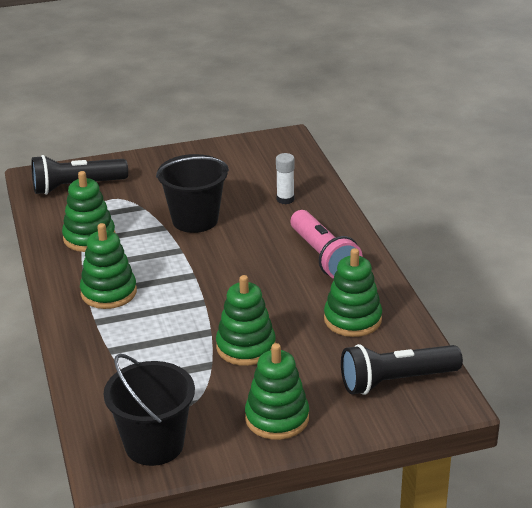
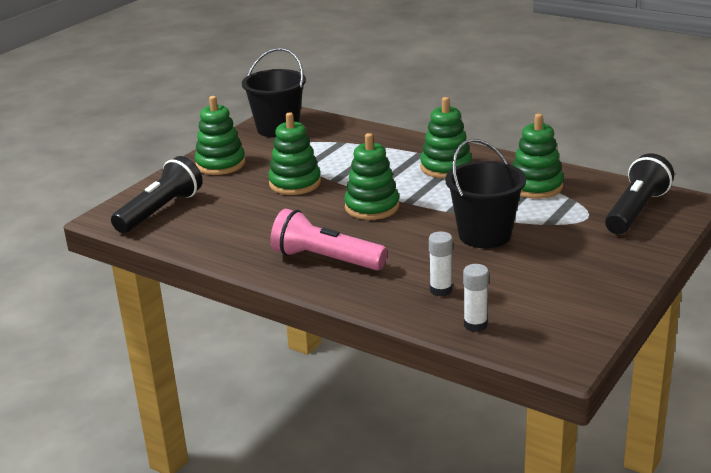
camera: 140 degrees right, 5 degrees down
green stacking toy [324,248,382,337] -> green stacking toy moved to [344,133,399,220]
none -> white glue stick [463,264,489,332]

